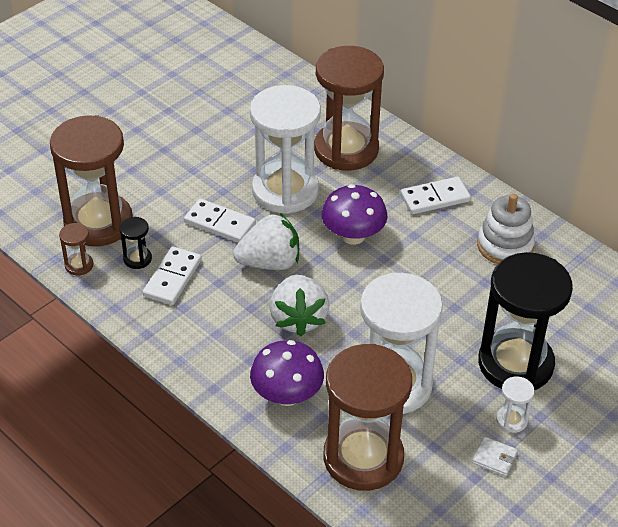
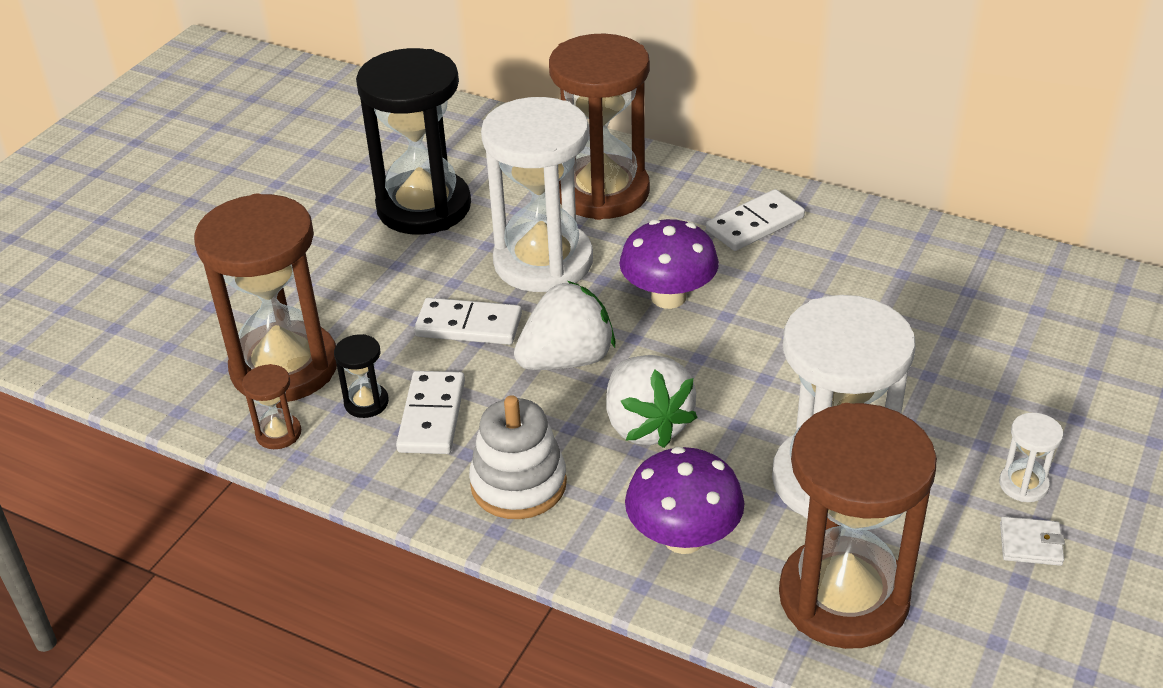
camera: 15 degrees left, 5 degrees down
white stacking toy [477,194,535,264] -> white stacking toy moved to [469,395,567,519]
black hourglass [478,252,573,390] -> black hourglass moved to [356,48,471,235]

